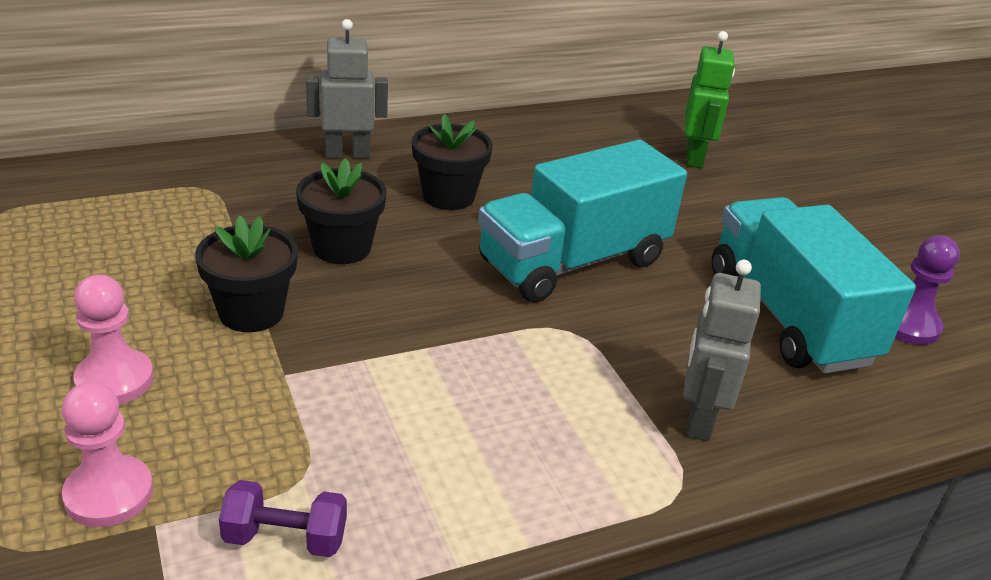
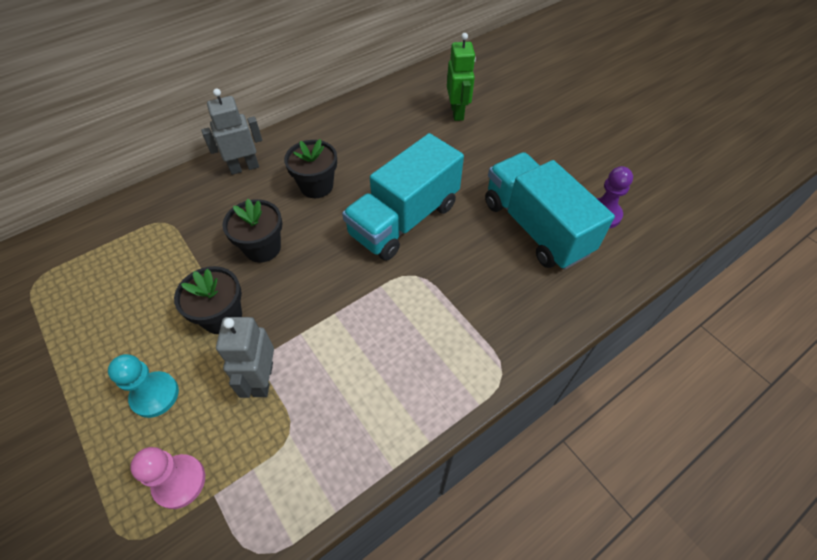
camera: 10 degrees left, 20 degrees up
pink pawn [73,275,154,404] -> turquoise pawn [108,354,179,418]
purple dumbbell [219,480,347,557] -> none
grey robot [683,260,761,441] -> grey robot moved to [216,317,274,398]

